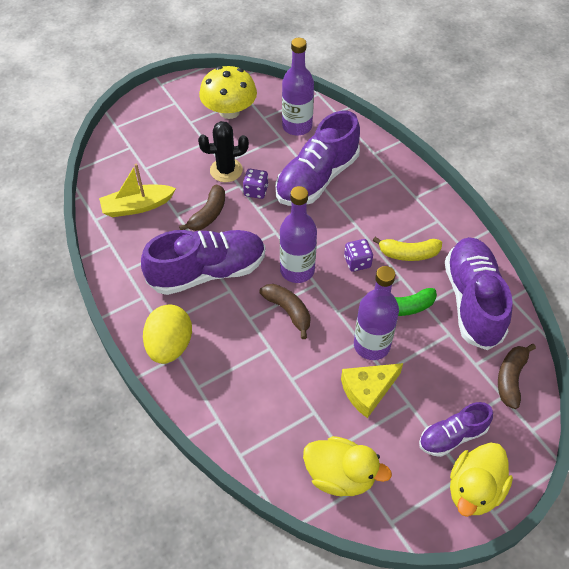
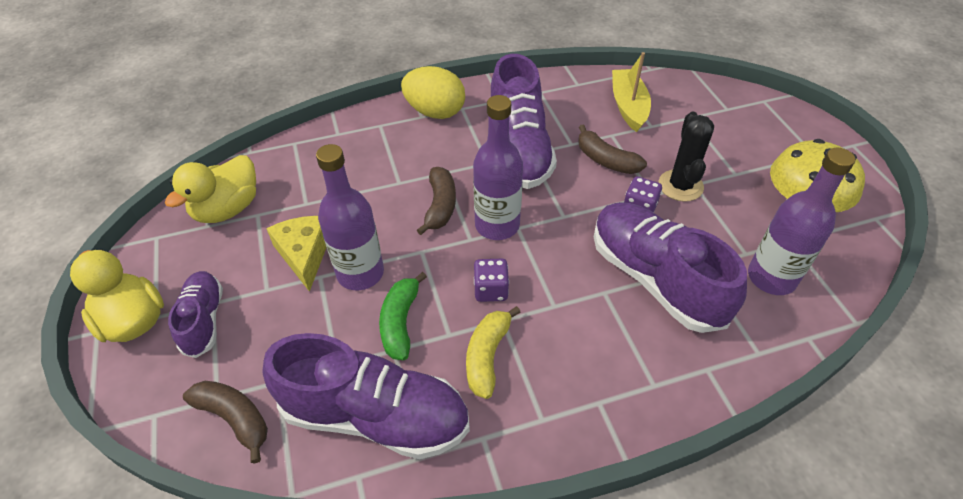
camera: 105 degrees right, 5 degrees down
brown banana [259,284,311,339] -> brown banana turned 60 degrees counterclockwise [417,167,456,235]

